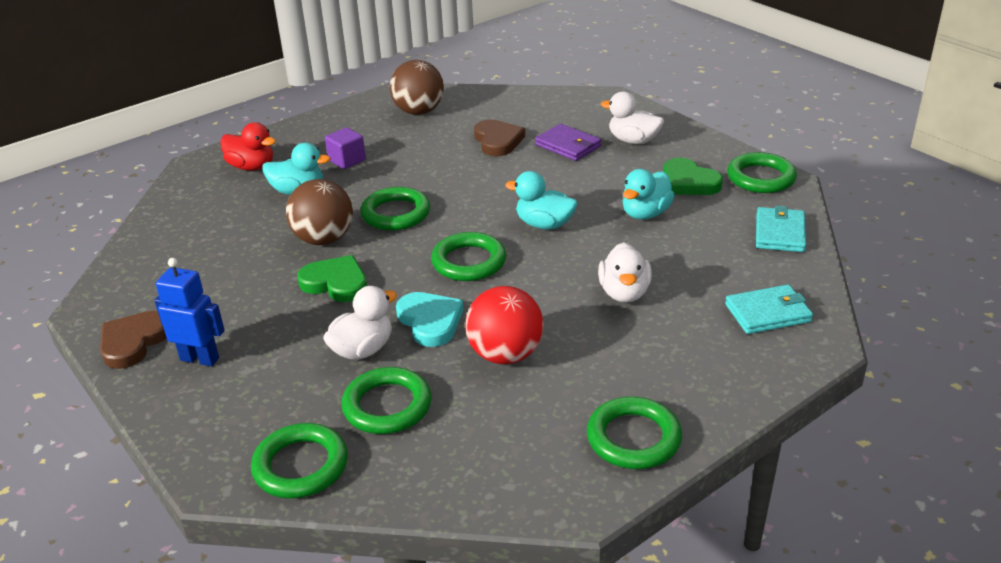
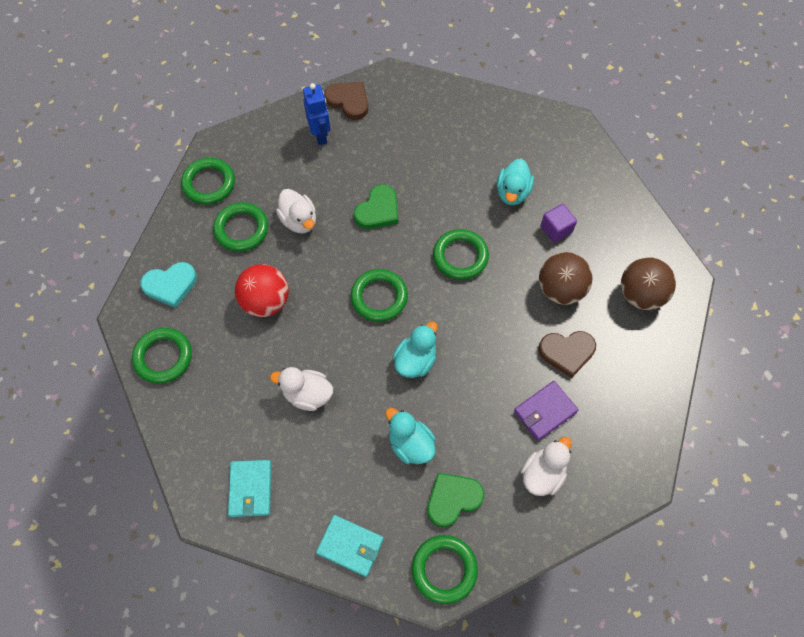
camera: 100 degrees right, 30 degrees up
blue robot [154,258,225,366] -> blue robot turned 45 degrees counterclockwise [303,83,330,145]
red duck [220,122,276,171] -> none
brown ball [286,179,353,245] -> brown ball moved to [539,252,593,305]
turquoise heart [396,292,463,347] -> turquoise heart moved to [141,262,197,308]

